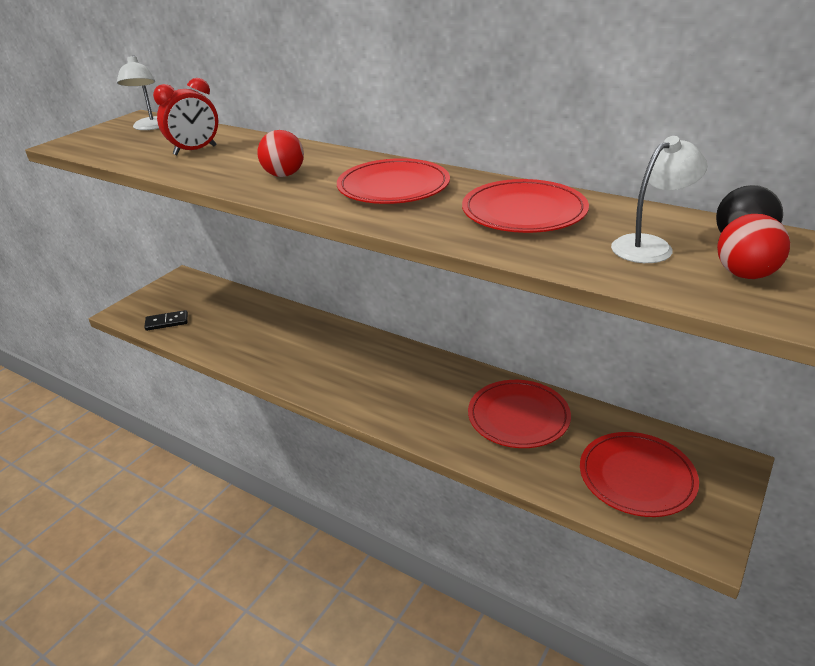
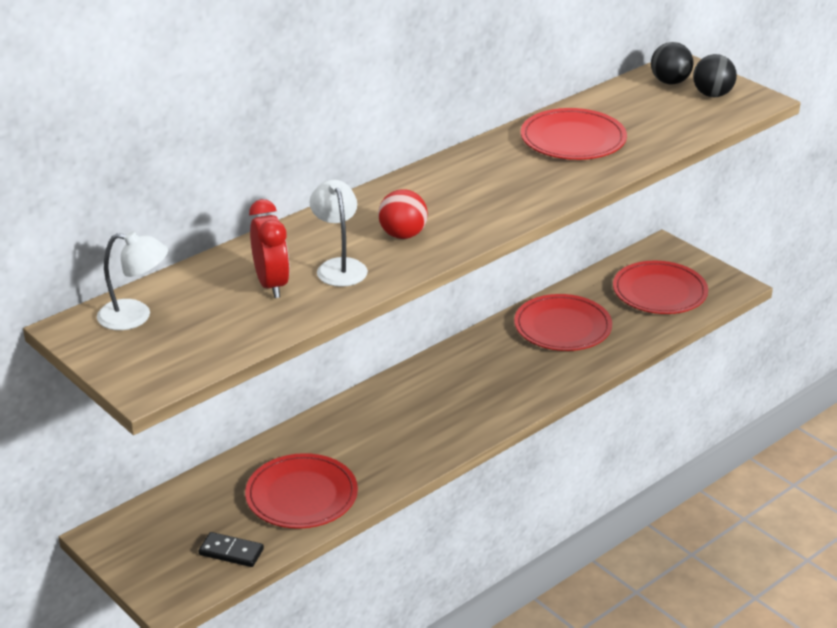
camera: 75 degrees left, 0 degrees up
black domino [144,310,188,331] -> black domino turned 75 degrees counterclockwise [199,532,264,567]
red plate [337,158,450,204] -> red plate moved to [245,453,358,529]
white lamp [611,136,707,263] -> white lamp moved to [309,179,368,287]
red ball [717,214,790,279] -> black ball [693,54,737,97]

